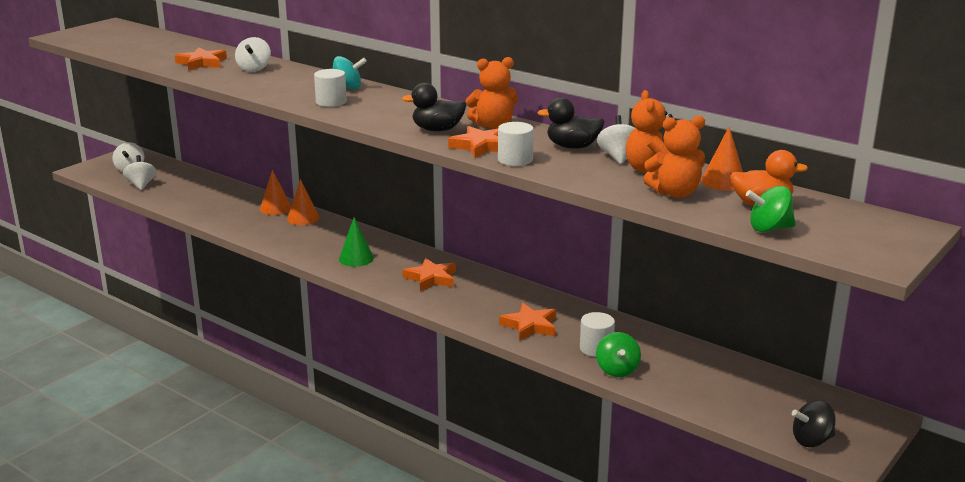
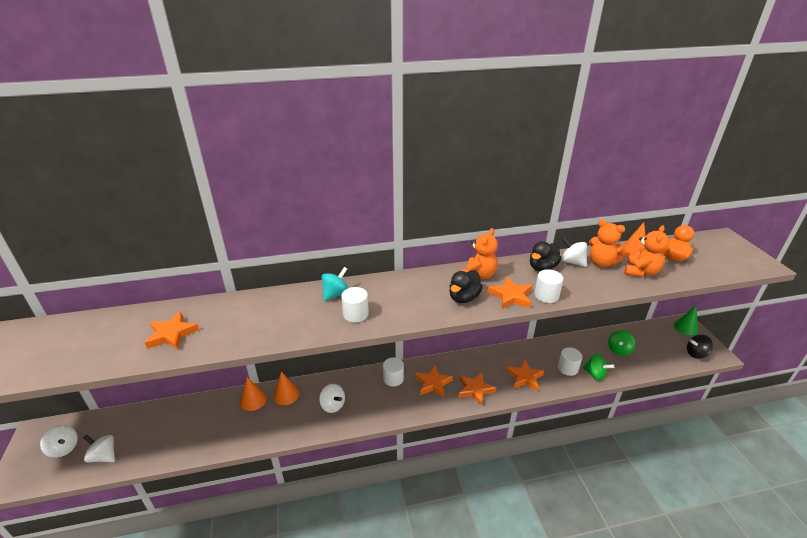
camera: 50 degrees left, 10 degrees up
white spinning top [235,37,271,72] -> white spinning top moved to [319,384,345,413]
green cone [339,217,374,267] -> green cone moved to [674,306,698,335]
green spinning top [746,186,796,232] -> green spinning top moved to [608,330,636,356]
black spinning top [792,400,836,447] -> black spinning top turned 60 degrees clockwise [687,335,713,359]
none -> white cylinder [383,357,404,387]
none -> orange star [458,372,496,406]

